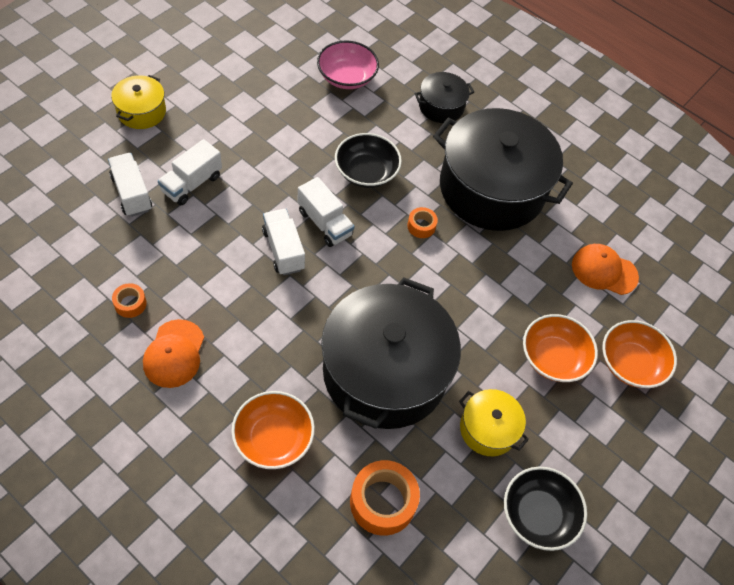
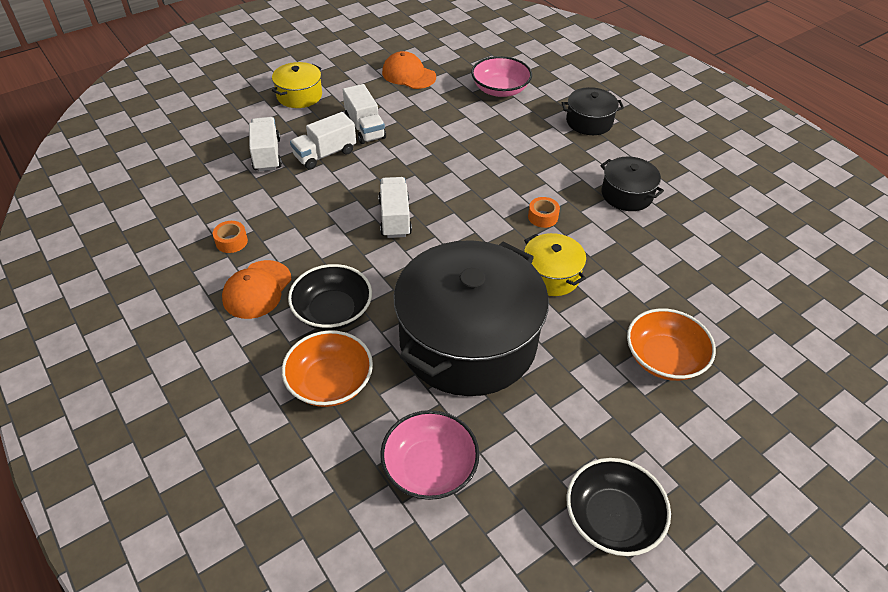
camera: 20 degrees right, 10 degrees down
white truck [298,177,354,247] -> white truck moved to [343,84,386,144]
black bowl [335,133,402,188] -> black bowl moved to [288,264,372,330]
orange tape [350,460,420,536] -> pink bowl [380,410,479,500]
black pot [433,108,573,231] -> black pot [600,157,664,211], size x0.46
yellow pot [459,389,529,456] -> yellow pot moved to [524,233,586,296]
orange cap [572,244,639,295] -> orange cap moved to [382,51,436,89]
orange bowl [602,320,677,388] -> none

